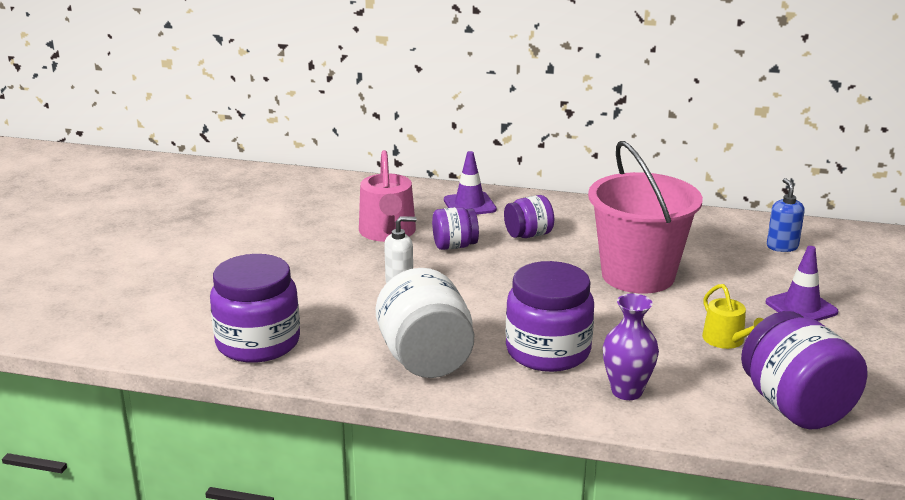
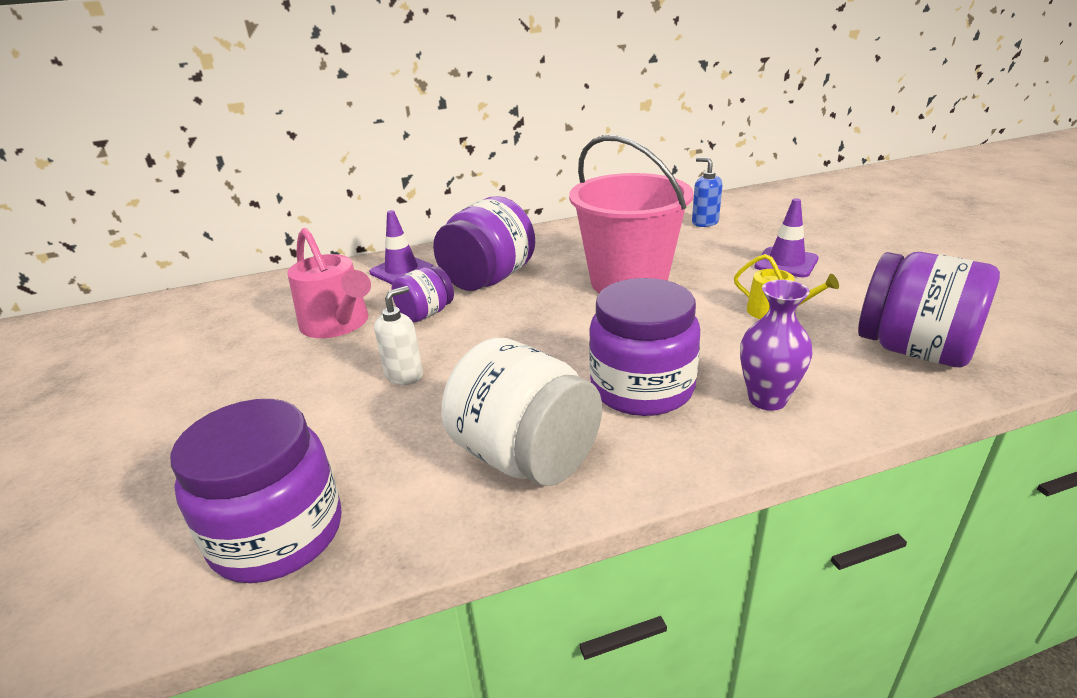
camera: 30 degrees left, 5 degrees up
purple jar [504,195,554,238] -> purple jar [433,196,535,291], size x1.78

